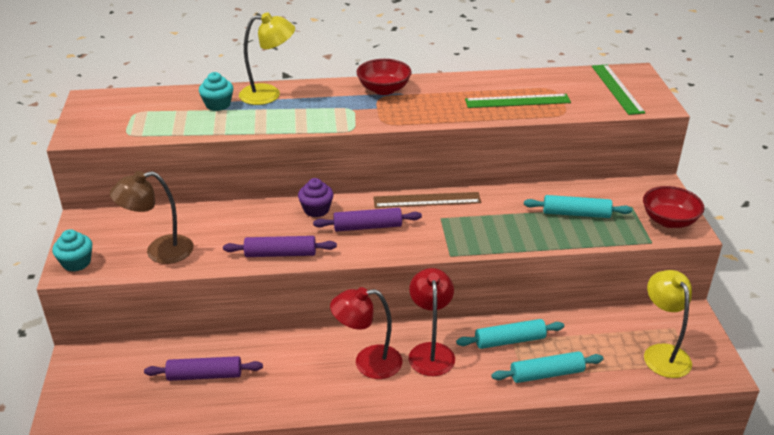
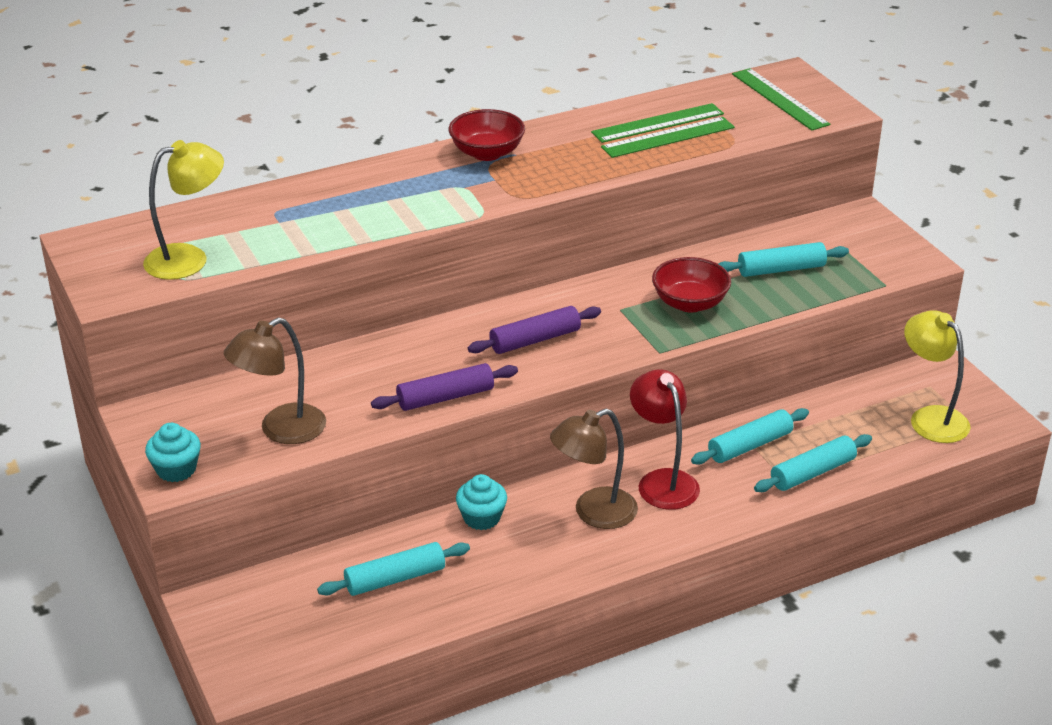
camera: 20 degrees left, 0 degrees up
purple rolling pin [144,356,263,381] -> turquoise rolling pin [317,542,470,596]
turquoise cupcake [199,72,233,111] -> turquoise cupcake moved to [456,474,507,530]
yellow lamp [239,12,295,105] -> yellow lamp moved to [143,140,224,280]
purple cupcake [298,178,333,217] -> none
red lamp [330,287,402,379] -> brown lamp [550,409,638,529]
brown ruler [373,192,481,208] -> none
red bowl [643,186,704,228] -> red bowl moved to [652,257,731,313]
none -> green ruler [591,103,724,143]

